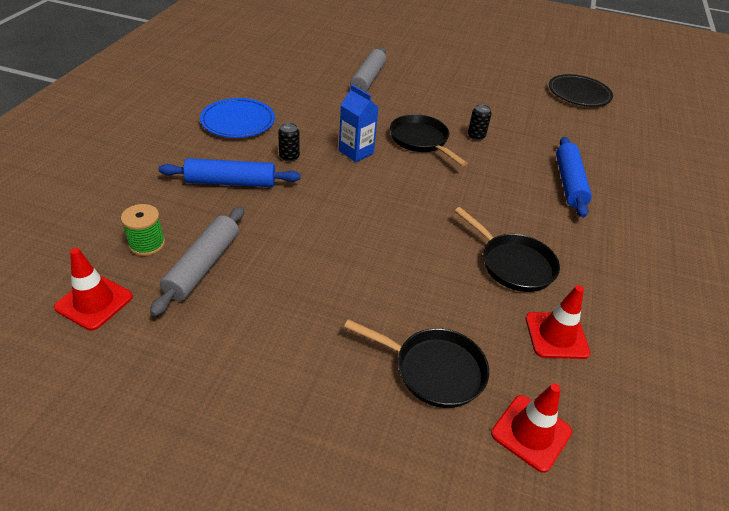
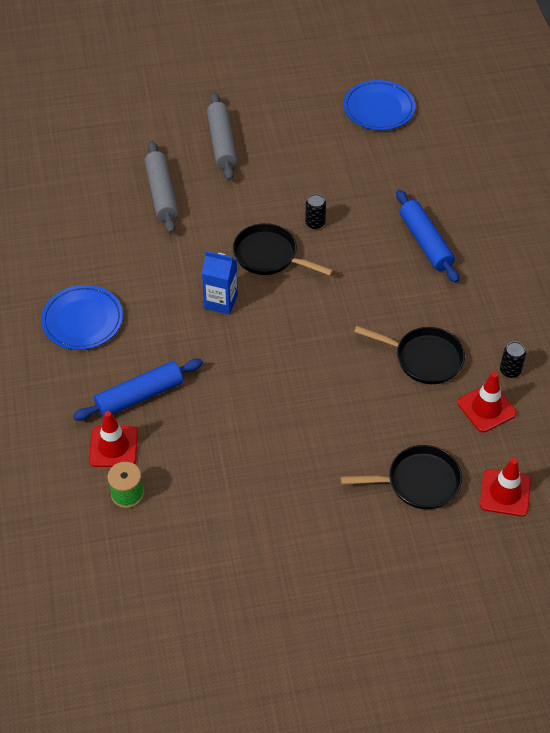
camera: 25 degrees left, 10 degrees up
red traffic cone [54,248,133,331] -> red traffic cone moved to [89,411,138,467]
grey rolling pin [150,206,244,316] -> grey rolling pin moved to [207,92,237,181]
black can [278,123,300,162] -> black can moved to [500,342,526,378]
black plate [549,74,613,107] -> blue plate [343,80,415,130]

